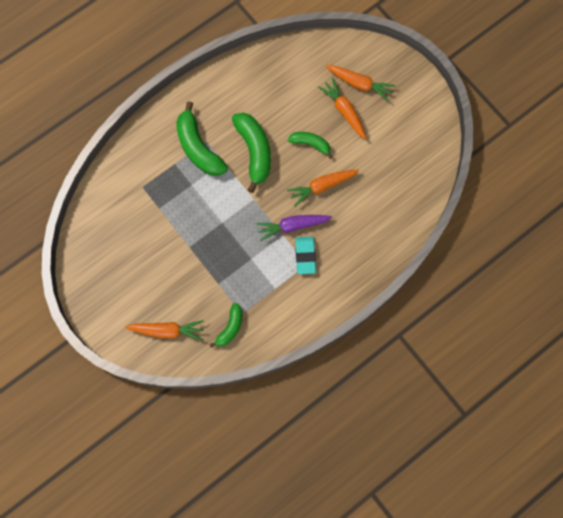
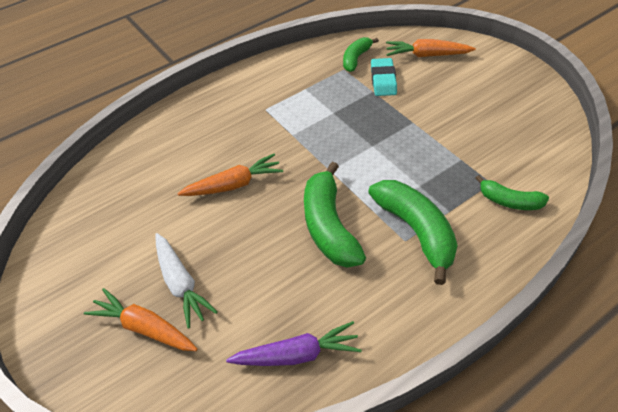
camera: 175 degrees left, 25 degrees down
purple carrot [256,215,332,241] -> purple carrot moved to [226,321,362,366]
green banana [288,132,332,159] -> green banana moved to [476,175,549,210]
turquoise eraser [295,237,316,274] -> turquoise eraser moved to [371,58,397,96]
orange carrot [318,78,367,139] -> white carrot [155,233,218,329]

